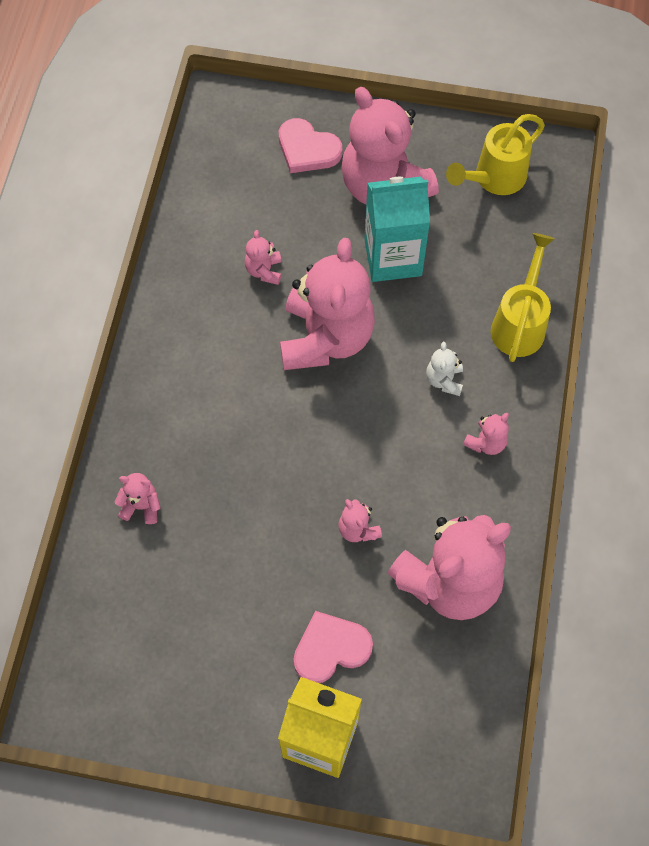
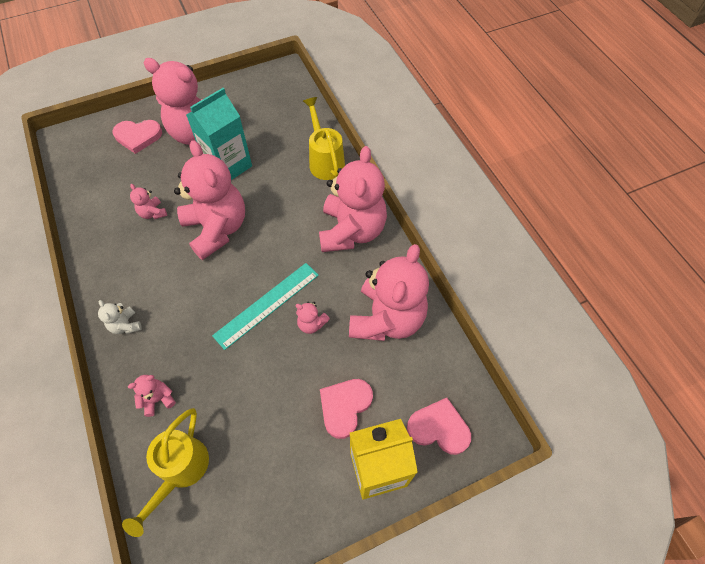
camera: 35 degrees left, 5 degrees down
white teddy bear [426,342,463,396] -> white teddy bear moved to [98,300,142,334]
yellow watering can [446,114,545,195] -> yellow watering can moved to [122,408,209,537]
pink teddy bear [463,413,509,455] -> pink teddy bear [319,146,387,252], size x2.45
none -> turquoise ruler [212,263,319,350]
none -> pink heart [407,398,471,455]

